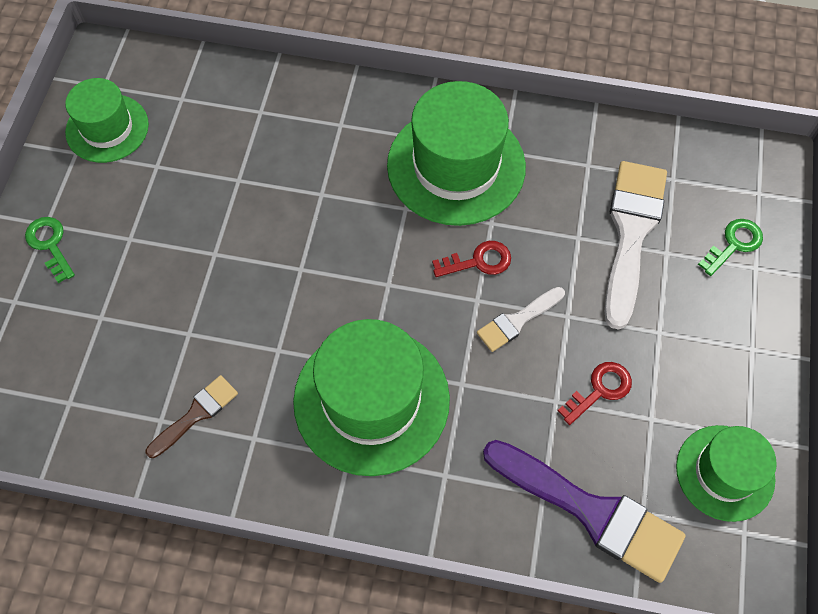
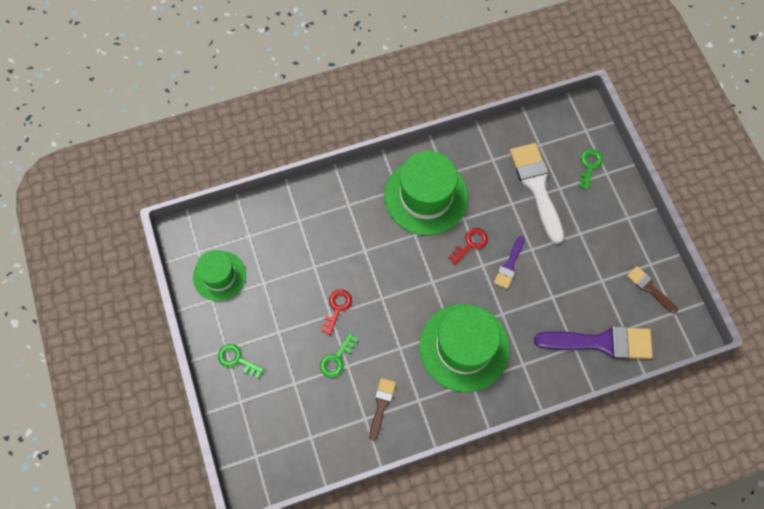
camera: 30 degrees left, 5 degrees up
white brush [477,287,565,352] -> purple brush [494,236,525,289]
red key [558,362,632,425] -> red key moved to [321,289,352,335]
green hat [676,425,777,522] -> brown brush [627,266,678,313]
none -> green key [320,333,358,378]

